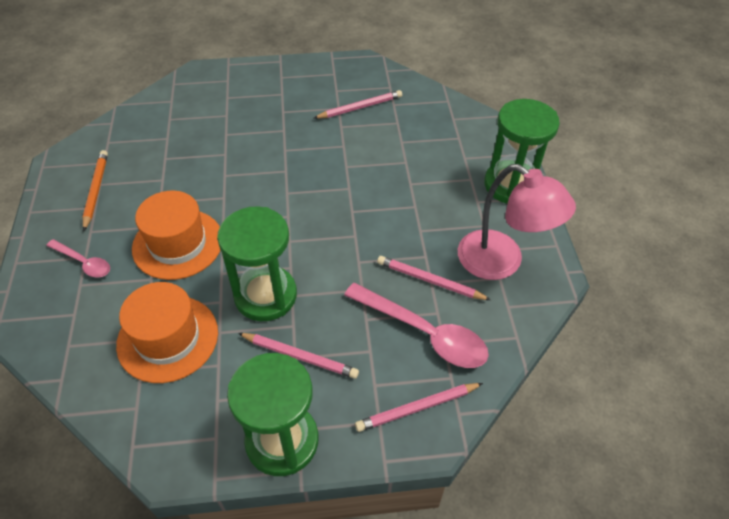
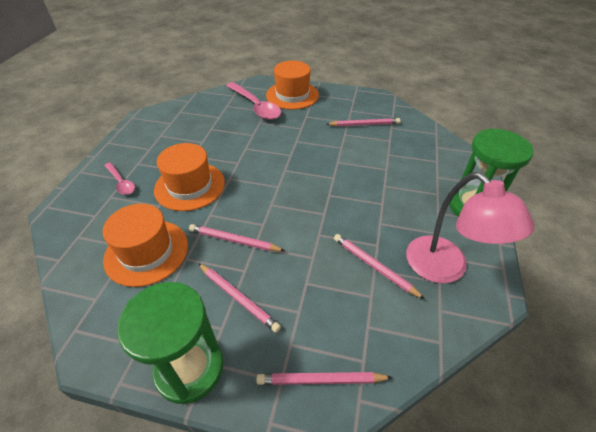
camera: 20 degrees right, 5 degrees down
orange pencil [82,150,108,231] -> none
green hourglass [217,206,297,321] -> pink pencil [189,224,285,251]
pink spoon [344,283,489,368] -> pink spoon moved to [226,82,281,120]
none -> orange hat [266,61,319,110]

